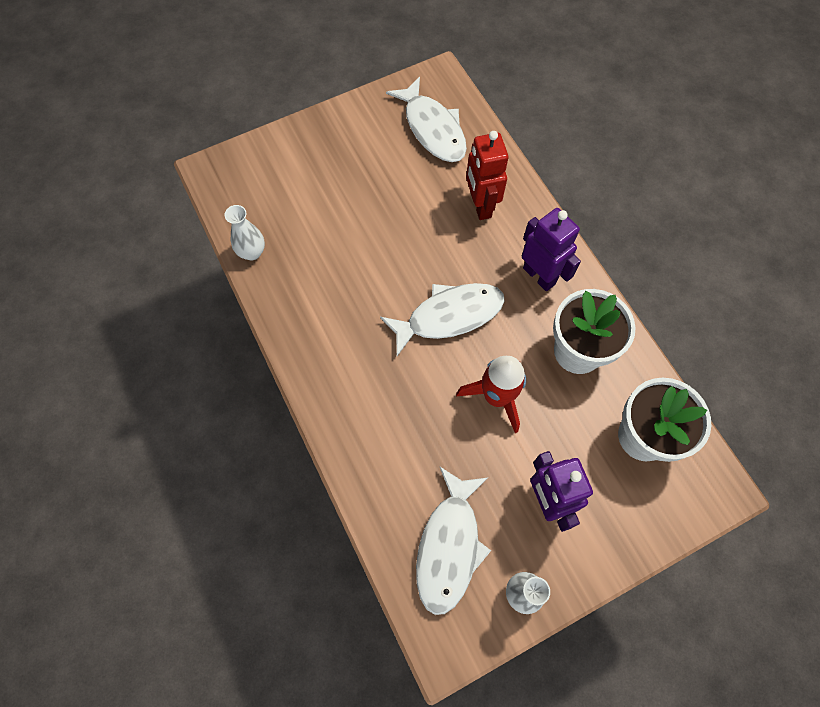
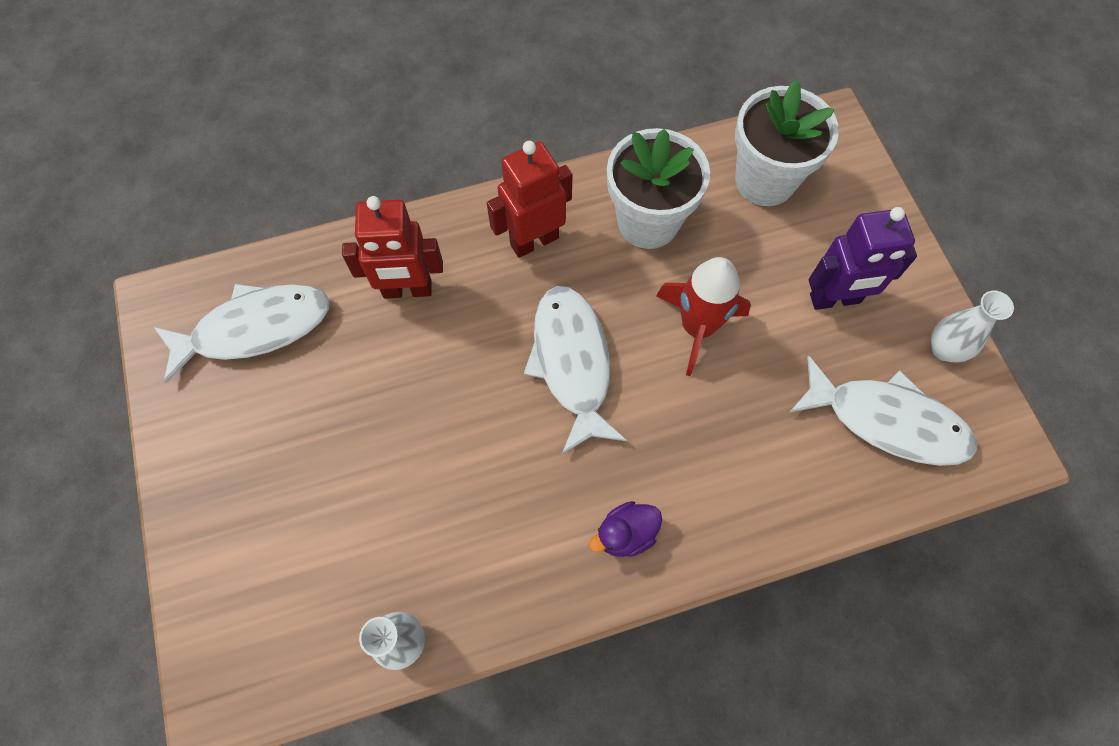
camera: 80 degrees left, 0 degrees up
purple robot [522,208,581,291] -> red robot [487,141,573,258]
none -> purple duck [589,501,662,557]

